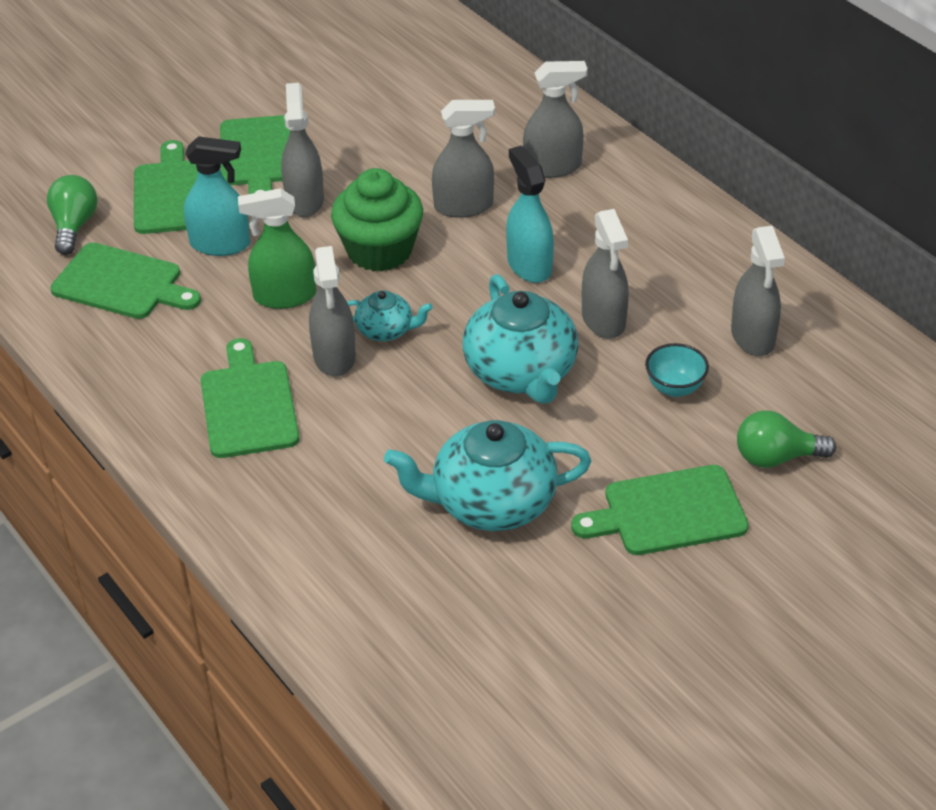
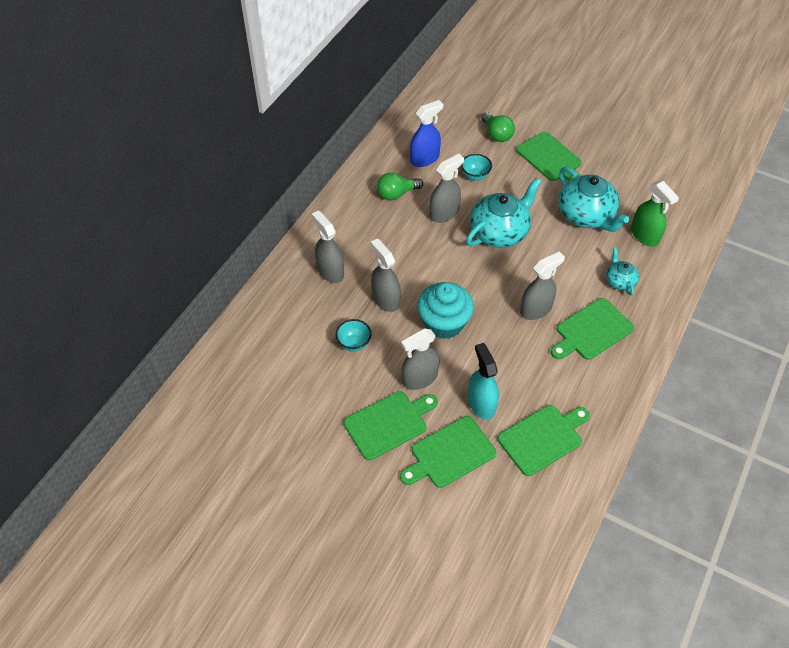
camera: 115 degrees left, 10 degrees up
green light bulb [47,175,97,255] -> green light bulb moved to [377,173,423,201]
green cutting board [50,243,201,319] -> green cutting board turned 60 degrees clockwise [498,405,590,476]
green spray bottle [238,188,316,309] -> green spray bottle moved to [631,181,679,247]
green cupcake [331,168,423,272] -> turquoise cupcake [417,282,474,339]
turquoise teapot [347,291,433,341] -> turquoise teapot moved to [606,248,639,296]
turquoise spray bottle [506,146,554,283] -> none
grey spray bottle [731,226,785,356] -> blue spray bottle [410,100,443,167]
none -> turquoise bowl [336,319,372,352]

